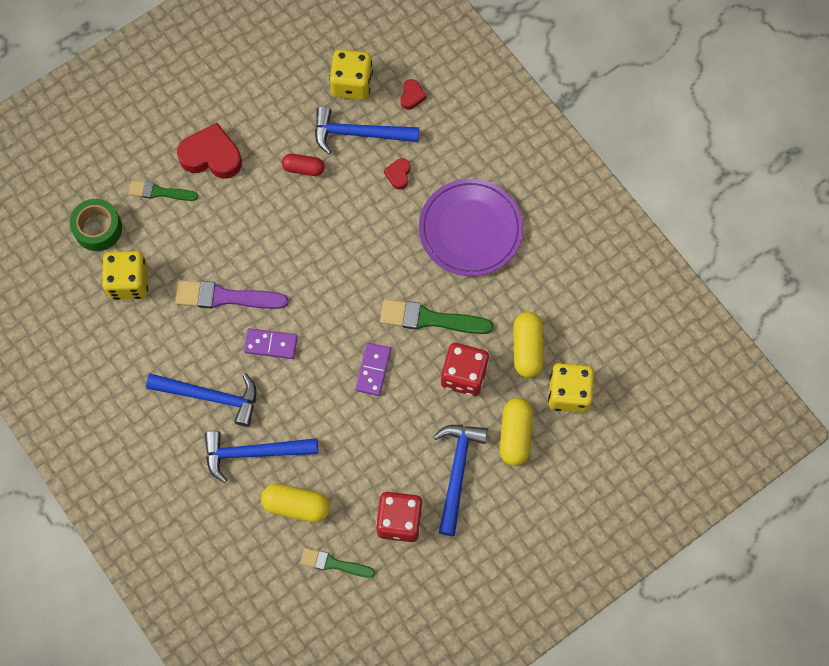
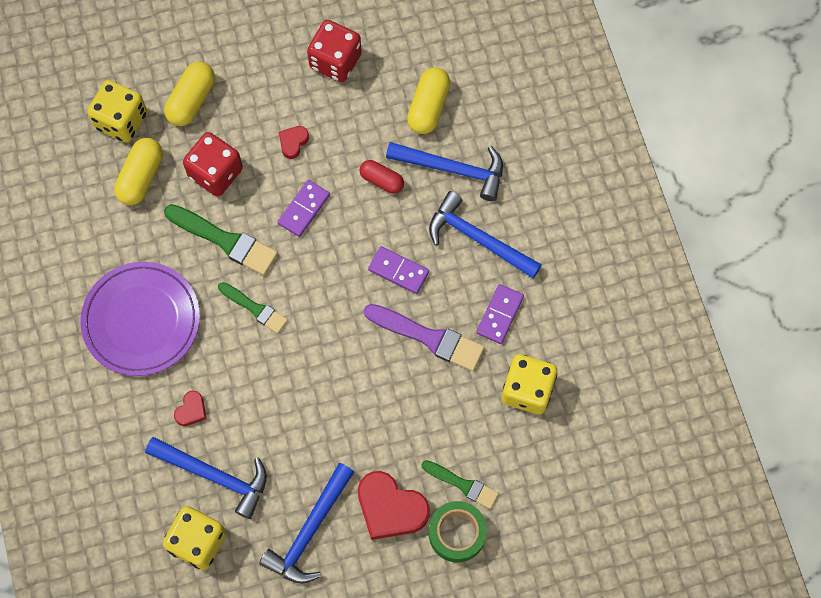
camera: 160 degrees left, 0 degrees up
green tape [70,199,122,251] -> green tape moved to [429,501,487,563]
yellow capsule [261,484,330,523] -> yellow capsule turned 75 degrees clockwise [407,67,450,134]
red capsule [282,154,324,176] -> red capsule moved to [360,160,404,194]
green brush [300,548,375,578] -> green brush moved to [218,282,288,334]
red heart [401,79,427,110] -> red heart moved to [279,126,309,159]
blue hammer [433,425,488,536] -> blue hammer moved to [259,463,354,584]
none -> purple domino [477,284,524,344]

